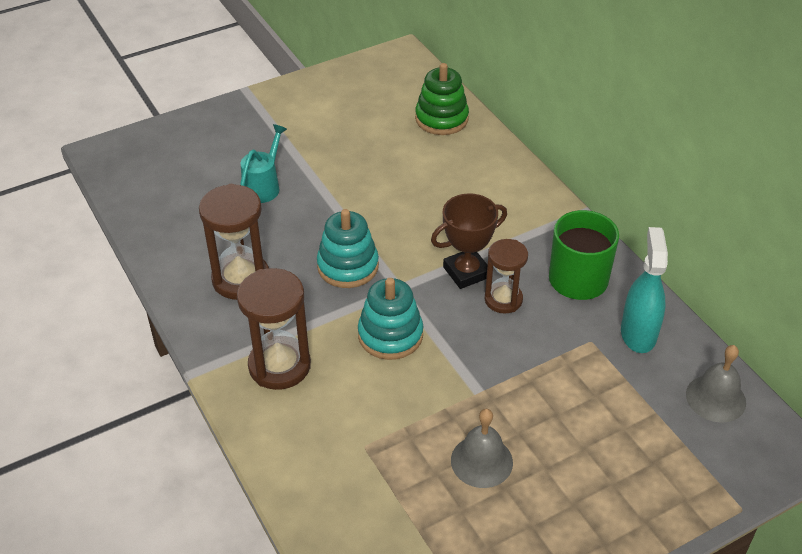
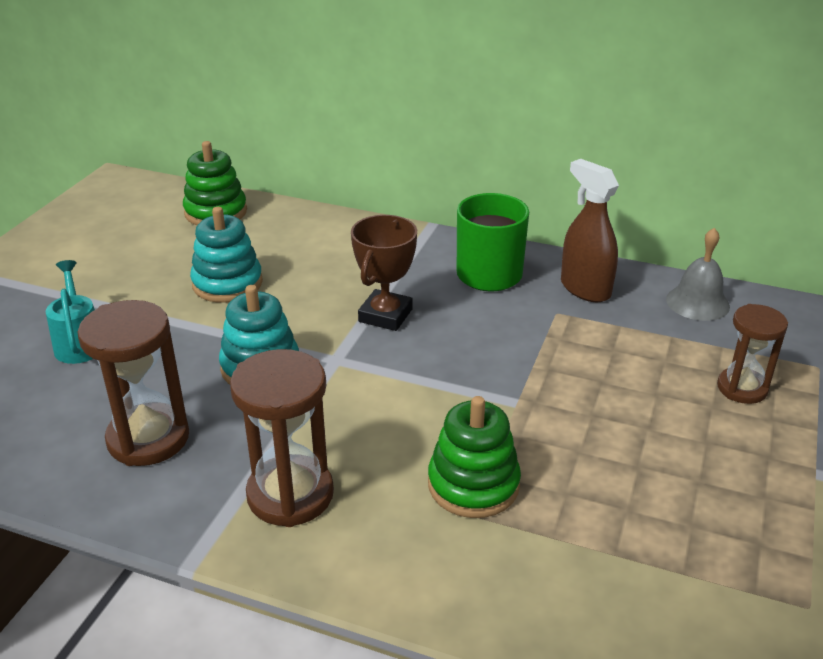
camera: 40 degrees left, 10 degrees down
turquoise stacking toy [358,278,423,360] -> turquoise stacking toy moved to [190,207,263,303]
grey bell [451,409,513,488] -> none
brown hourglass [485,239,528,314] -> brown hourglass moved to [717,304,788,404]
turquoise spray bottle [621,227,668,353] -> brown spray bottle [561,159,619,302]
none -> green stacking toy [428,396,521,518]

